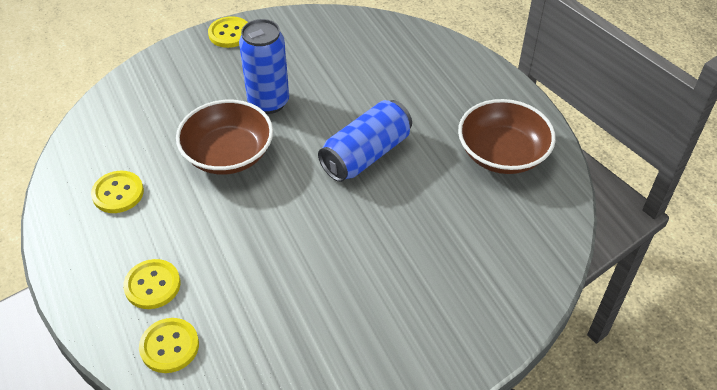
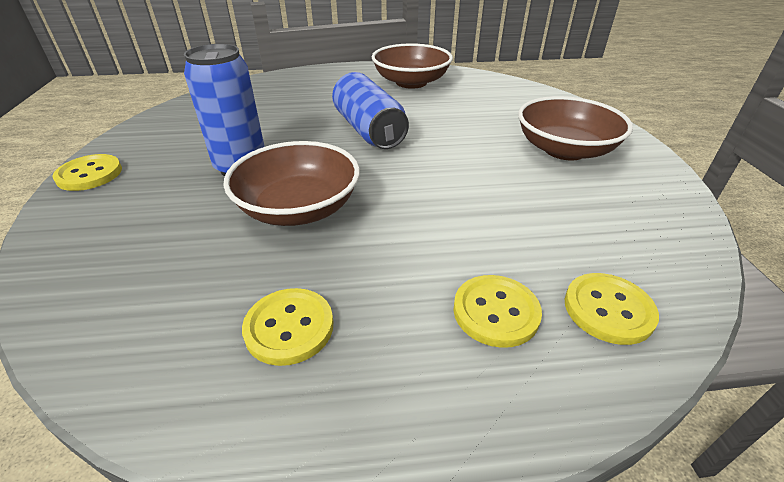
camera: 70 degrees left, 10 degrees down
none -> brown bowl [518,96,633,160]

